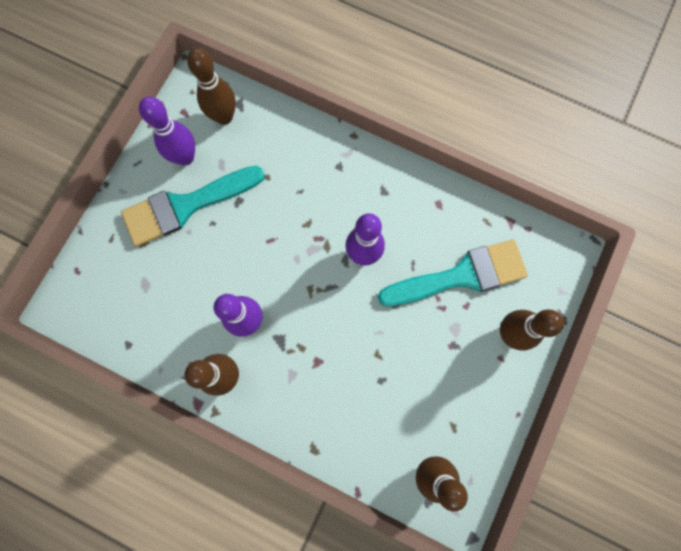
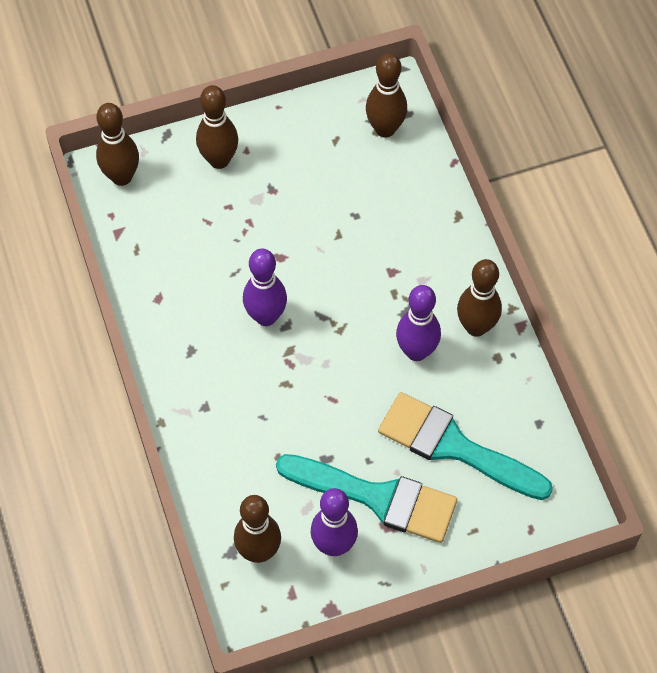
camera: 135 degrees left, 15 degrees down
turquoise brush [378,239,528,307] -> turquoise brush moved to [378,392,553,500]
none -> brown bowling pin [96,103,139,186]

